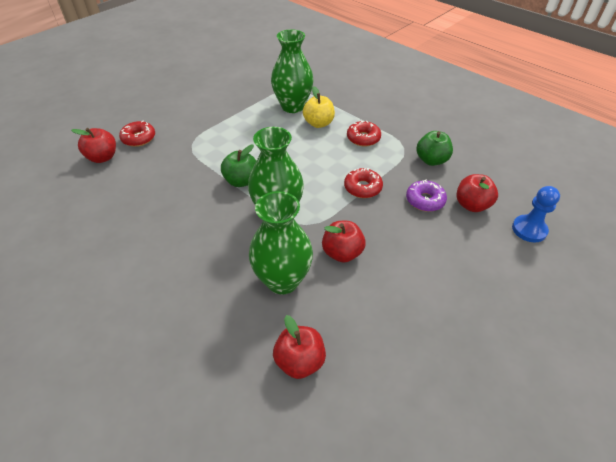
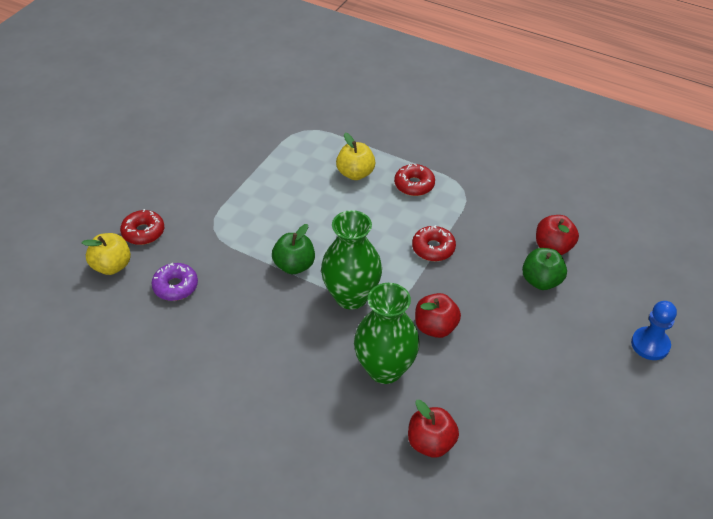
camera: 15 degrees left, 0 degrees up
red apple [71,128,116,163] -> yellow apple [82,233,131,275]
green vase [271,29,314,113] -> none
purple donut [406,180,447,212] -> purple donut moved to [151,262,198,301]
green apple [416,131,453,166] -> green apple moved to [522,248,567,290]
blue pawn [512,186,560,243] -> blue pawn moved to [631,301,677,360]

